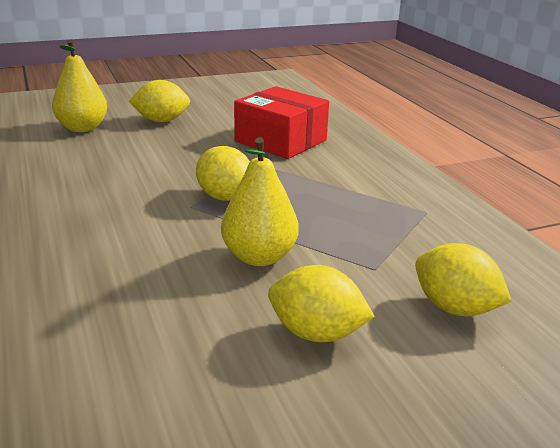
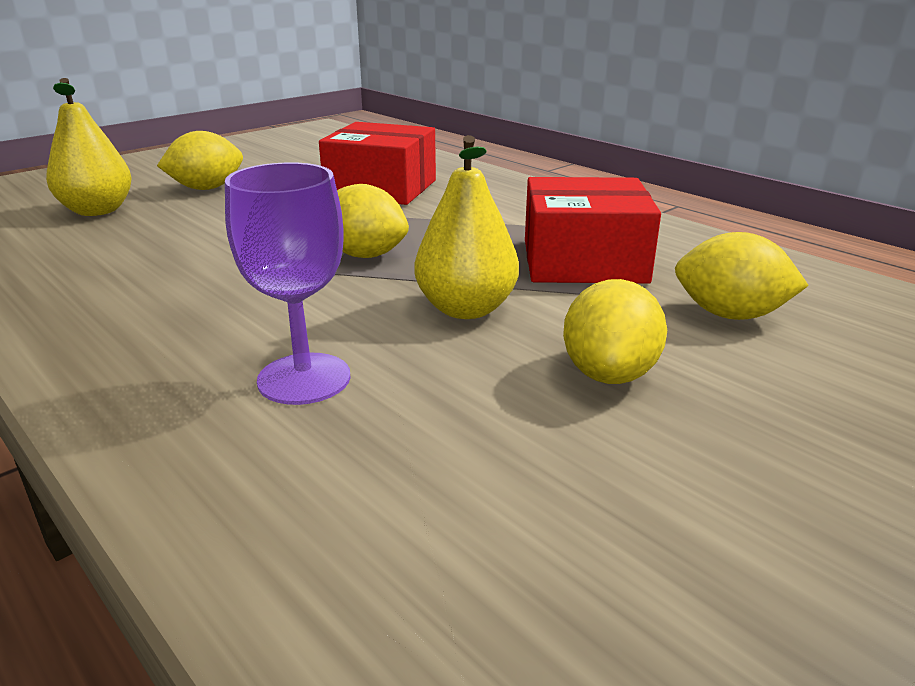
camera: 20 degrees left, 0 degrees up
yellow lemon [268,265,375,342] -> yellow lemon turned 75 degrees counterclockwise [563,279,667,384]
none -> purple goblet [225,162,351,405]
none -> red box [525,177,661,284]

